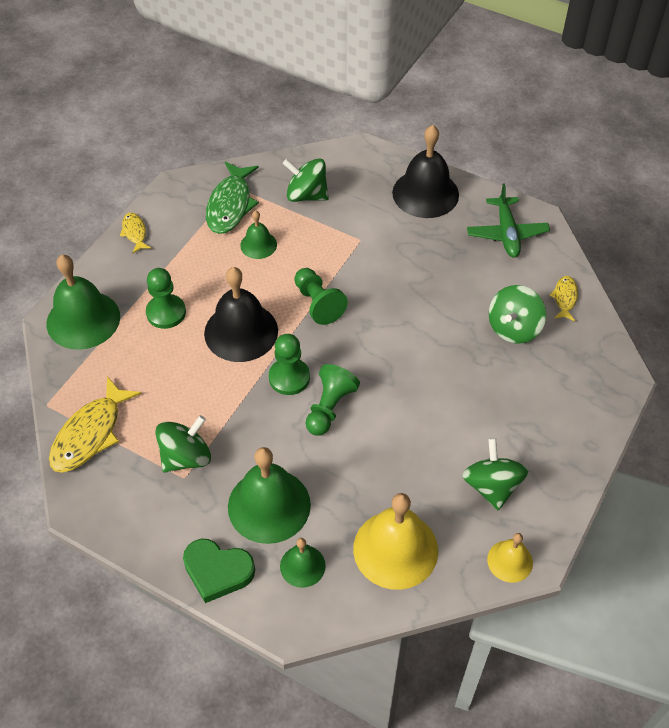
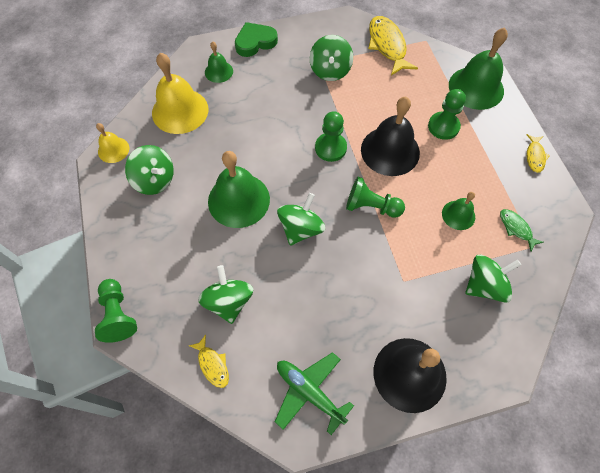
camera: 135 degrees right, 10 degrees up
yellow fish [120,213,152,254] -> yellow fish turned 75 degrees clockwise [526,134,550,173]
green fish [206,162,259,234] -> green fish [500,209,544,251], size x0.53
green bell [228,447,311,544] -> green bell moved to [208,151,270,228]
green pawn [306,364,360,436] -> green pawn moved to [95,279,137,343]
none -> green spinning top [277,193,325,246]

